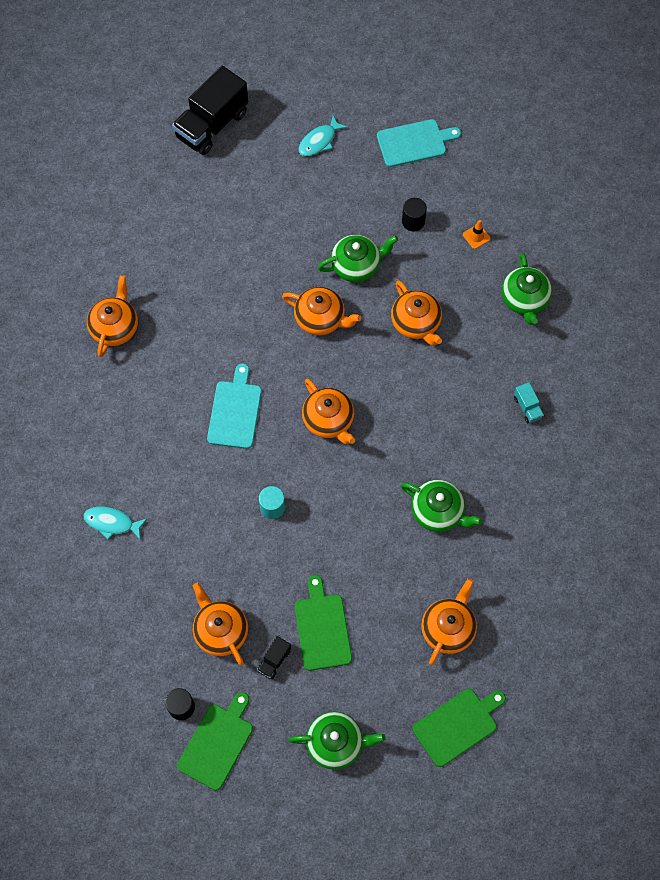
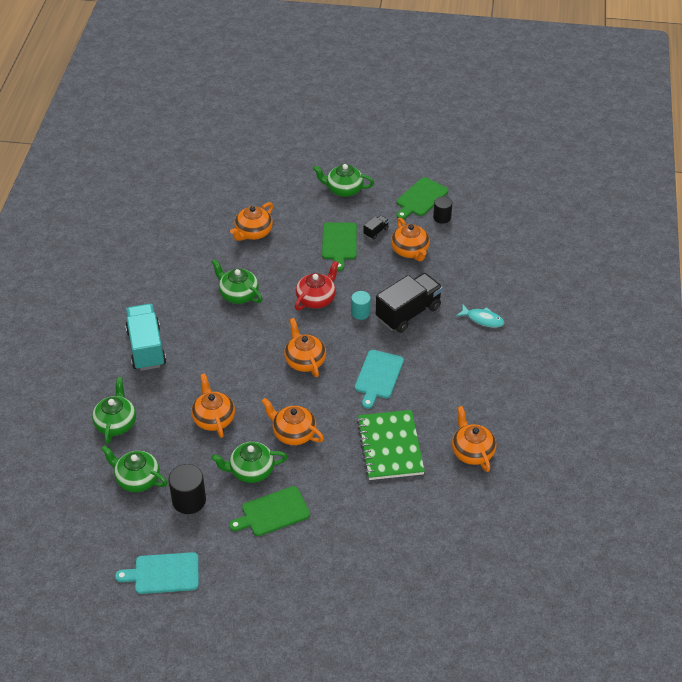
camera: 170 degrees left, 20 degrees down
orange teapot [87,275,138,357] -> orange teapot turned 135 degrees clockwise [452,406,496,472]
black truck [172,66,248,155] -> black truck moved to [376,273,443,333]
turquoise fish [299,115,348,156] -> none
black cylinder [402,198,427,231] -> black cylinder [168,464,206,514], size x1.56
green cutting board [413,689,506,767] -> green cutting board moved to [229,486,310,536]
orange traffic cone [463,220,491,249] -> green teapot [101,445,168,492]
turquoise truck [514,382,544,423] -> turquoise truck [125,304,166,371], size x2.35
none -> red teapot [295,261,339,310]
none -> green notebook [357,410,425,480]

